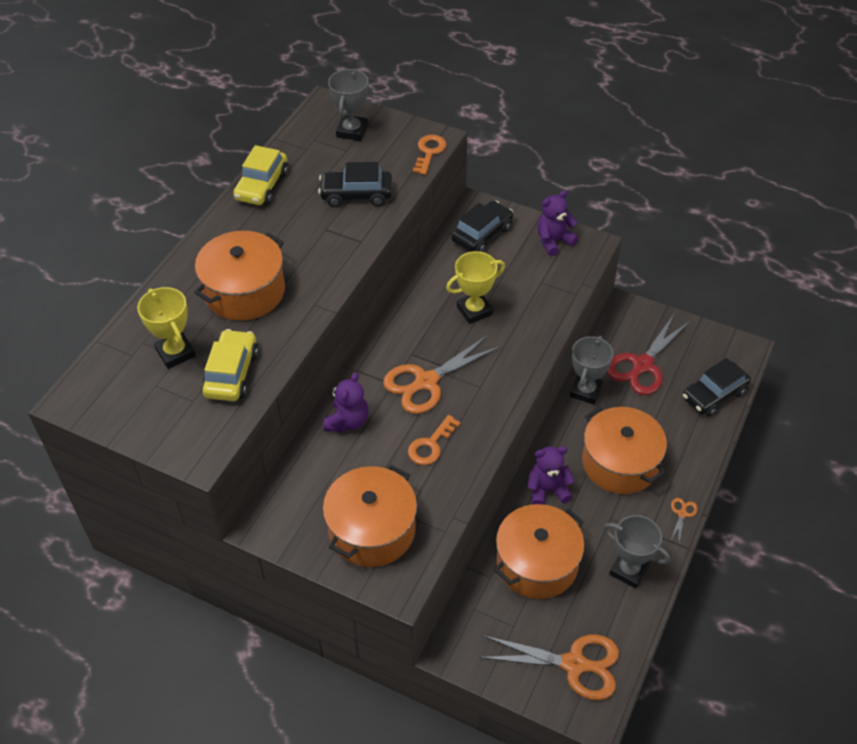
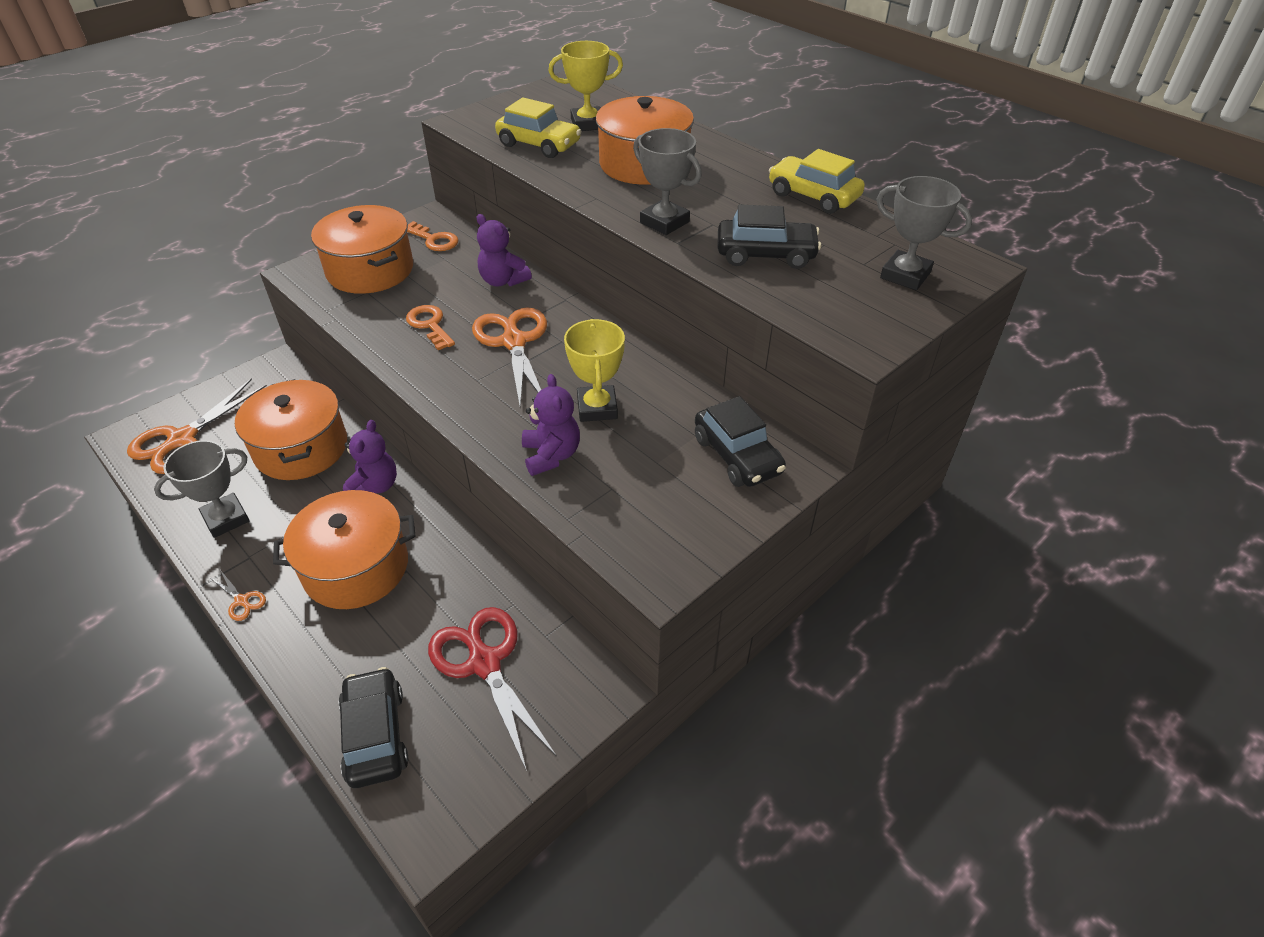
camera: 110 degrees right, 5 degrees down
black car [318,162,392,207] -> black car turned 75 degrees clockwise [717,204,821,269]
orange key [413,135,446,175] -> orange key moved to [407,221,459,251]
purple teddy bear [537,190,578,256] -> purple teddy bear moved to [522,374,580,476]
grey trophy [570,336,613,405] -> grey trophy moved to [633,128,702,235]

